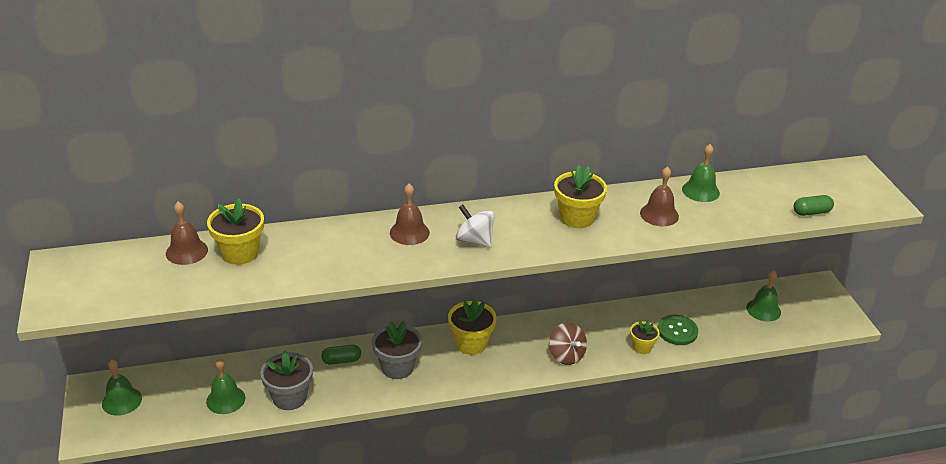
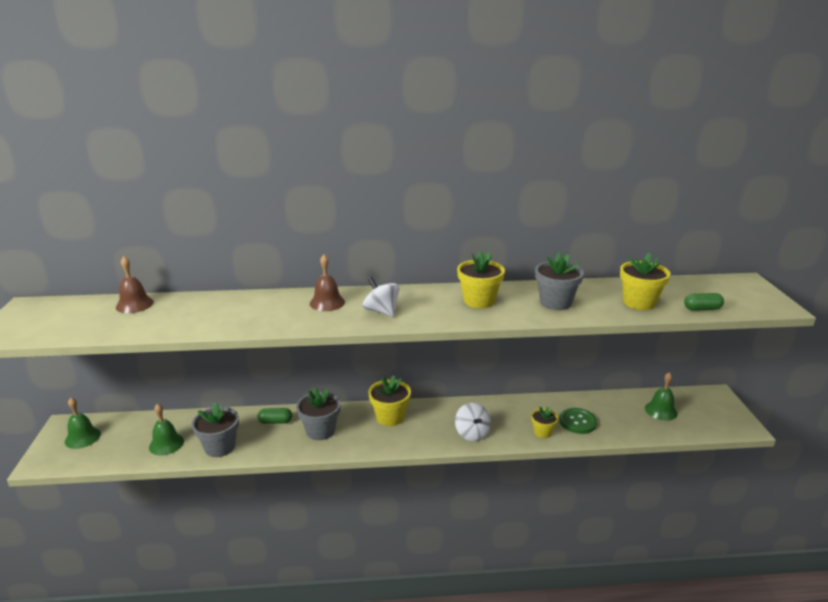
camera: 10 degrees right, 10 degrees down
yellow flower pot [207,198,264,265] -> yellow flower pot moved to [620,252,670,310]
brown spinning top [549,323,587,365] -> white spinning top [455,403,491,441]
brown bell [640,166,679,226] -> grey flower pot [535,252,584,310]
green bell [682,144,720,202] -> none

